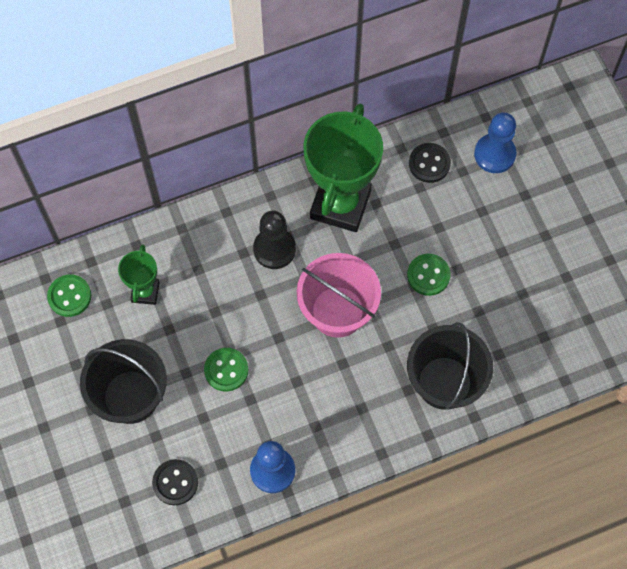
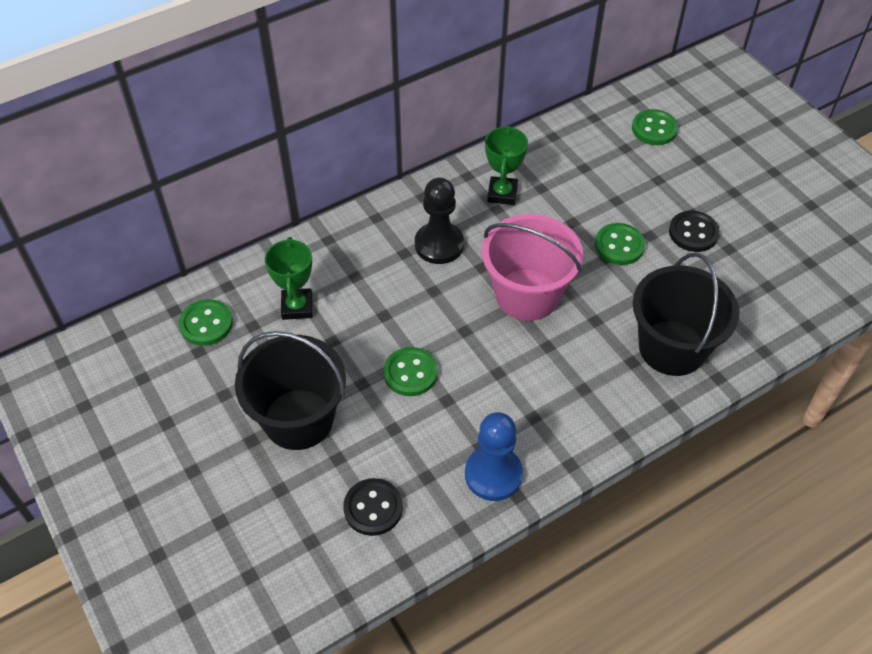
camera: 10 degrees left, 15 degrees down
green trophy [303,104,383,232] -> green trophy [485,125,528,205], size x0.49
black button [409,143,451,183] -> black button moved to [669,211,720,252]
blue pawn [474,112,516,173] -> green button [632,109,678,145]

